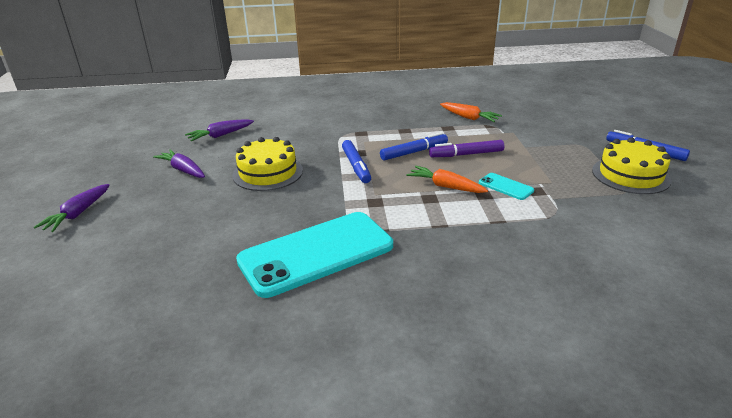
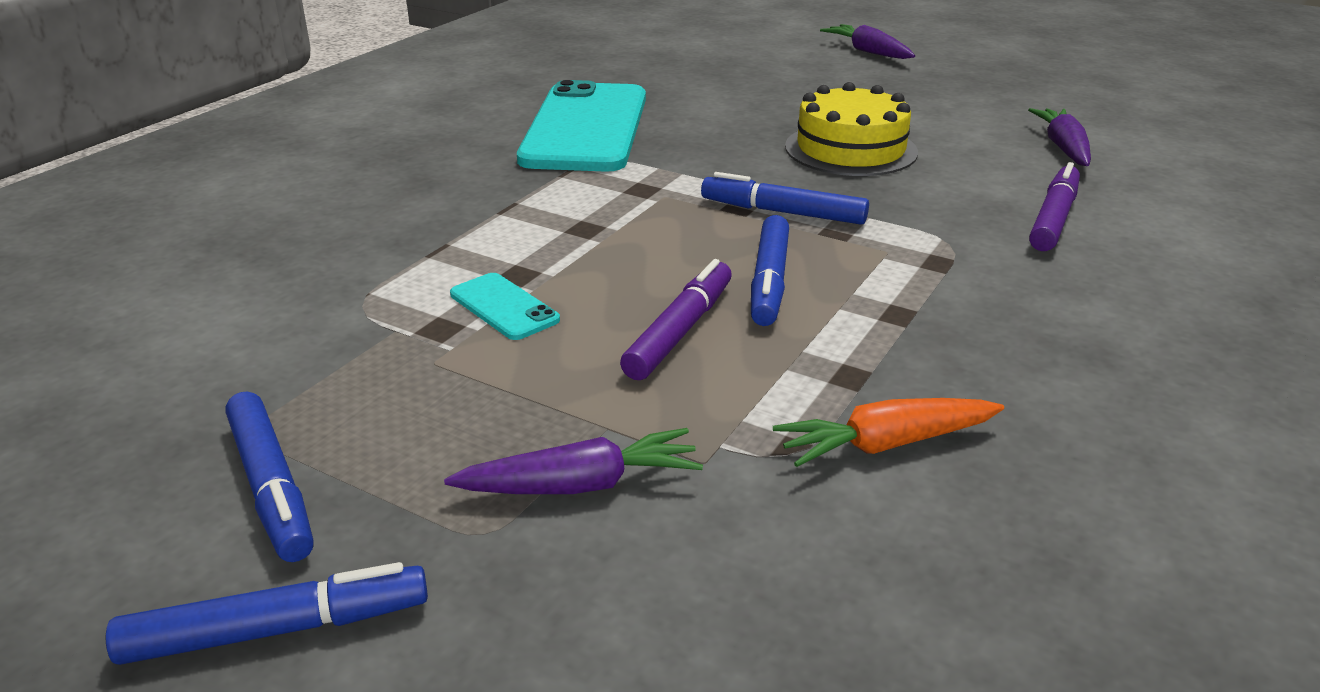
camera: 125 degrees right, 0 degrees up
purple carrot [153,149,205,178] -> purple carrot moved to [444,428,703,494]
orange carrot [406,166,488,193] -> none
turquoise phone [479,173,534,200] -> turquoise phone turned 60 degrees clockwise [450,273,560,340]
yellow cake [592,137,672,194] -> blue marker [225,392,314,562]
none -> purple marker [1029,162,1080,251]

